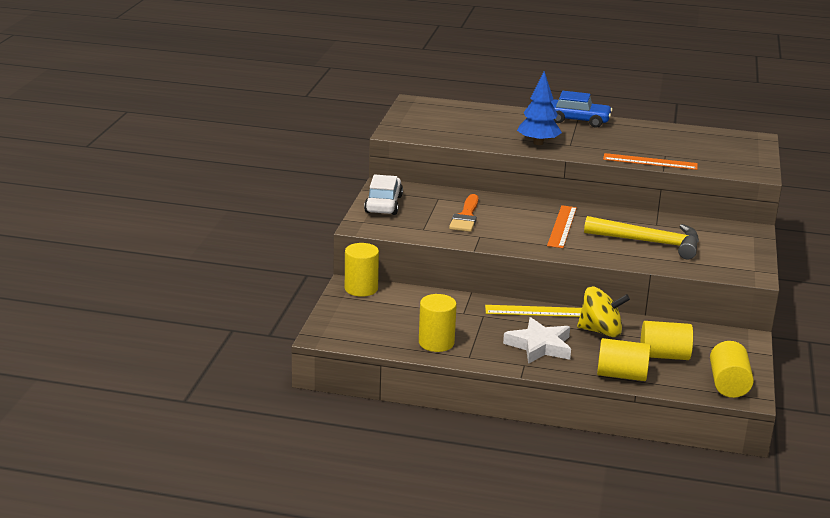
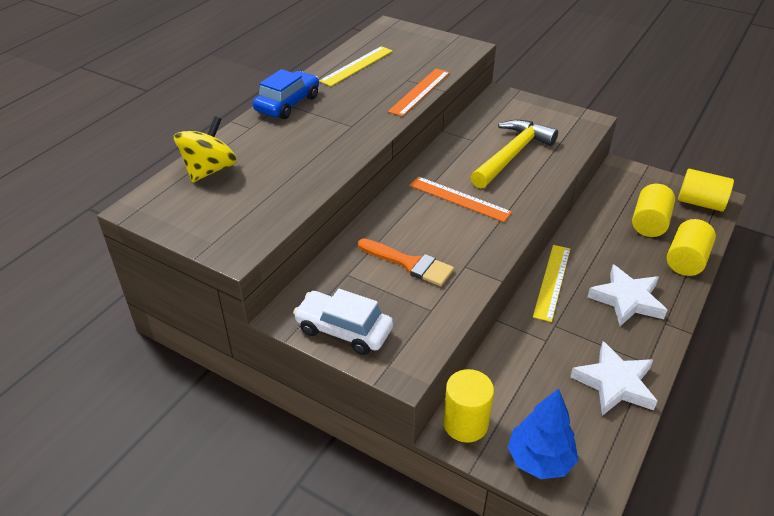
camera: 70 degrees left, 15 degrees up
yellow cylinder [419,294,457,352] -> white star [570,341,658,416]
blue tree [517,71,562,145] -> blue tree moved to [508,388,578,479]
yellow spinning top [577,286,630,337] -> yellow spinning top moved to [174,116,237,183]
none -> yellow ruler [319,46,393,86]

